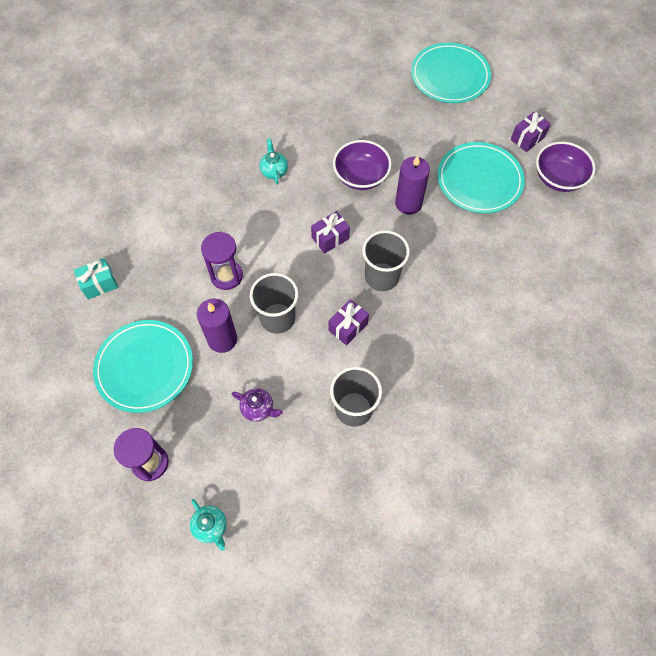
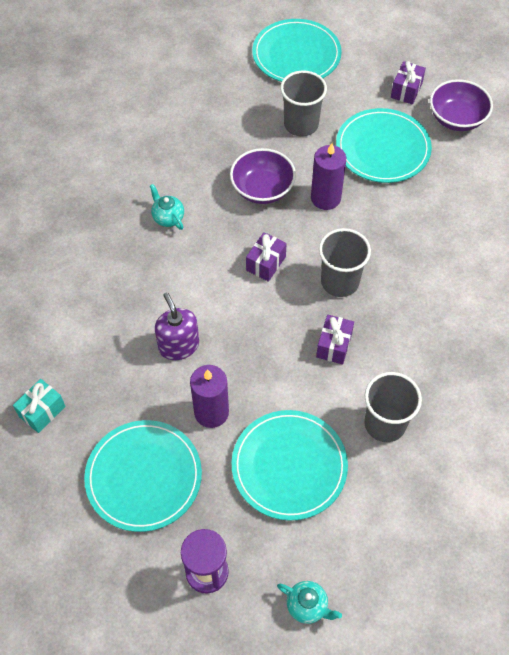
camera: 25 degrees left, 5 degrees down
purple hourglass [201,231,243,290] -> purple soap dispenser [155,292,199,360]
purple teapot [232,388,283,422] -> turquoise plate [232,410,348,521]
grey cup [250,273,298,334] -> grey cup moved to [280,71,327,136]

